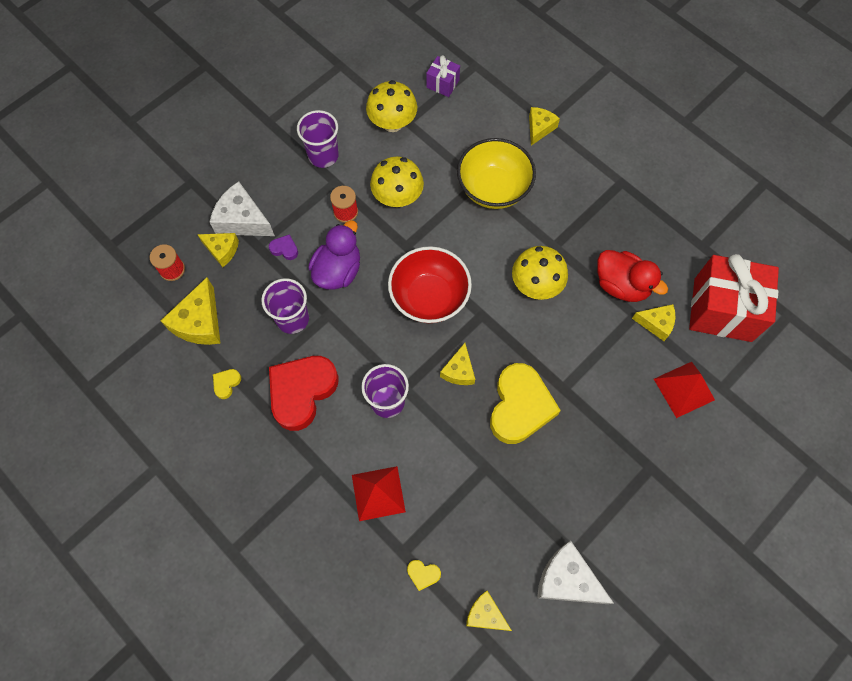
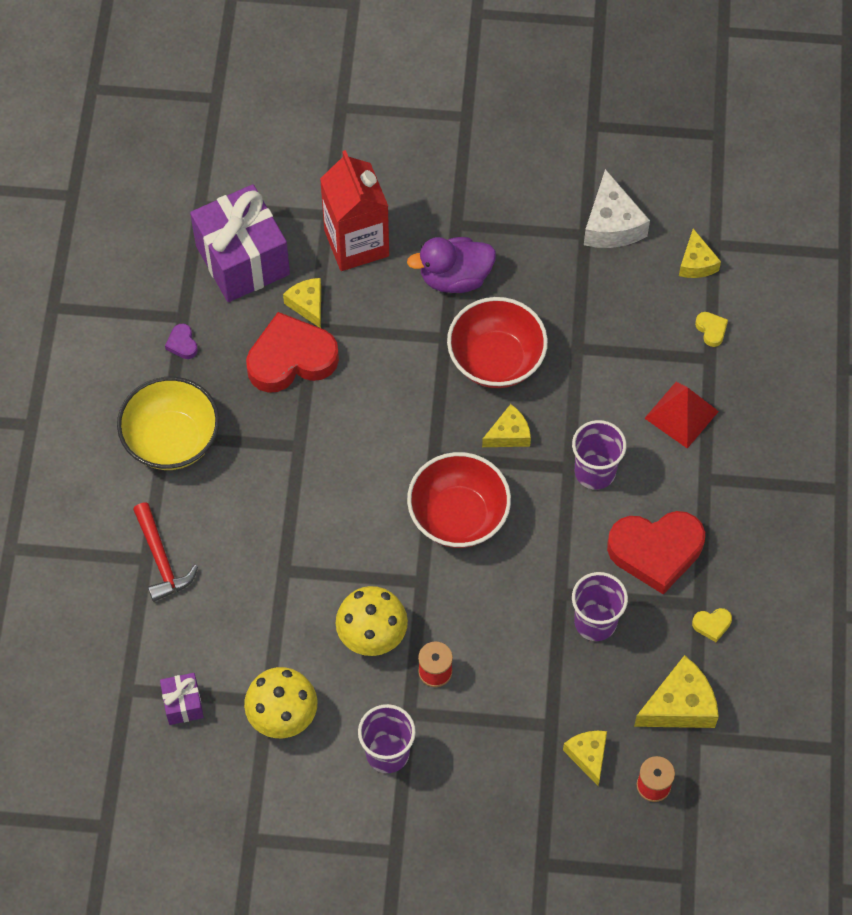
camera: 130 degrees left, 5 degrees down
white cheese [209,181,275,236] -> none
purple heart [269,234,298,260] -> purple heart moved to [165,323,198,359]
purple duck [308,220,360,290] -> purple duck moved to [407,237,496,293]
yellow bowl [457,138,536,209] -> yellow bowl moved to [117,377,219,470]
yellow heart [490,363,561,444] -> red bowl [447,297,548,388]
yellow mushroom [512,246,568,300] -> none
yellow cheese [529,107,560,145] -> red hammer [133,502,198,602]
red duck [597,250,668,302] -> red heart [246,312,339,393]
red pyramid [654,362,715,418] -> red carton [320,150,389,271]
red gift [689,254,779,342] -> purple gift [190,184,290,302]

